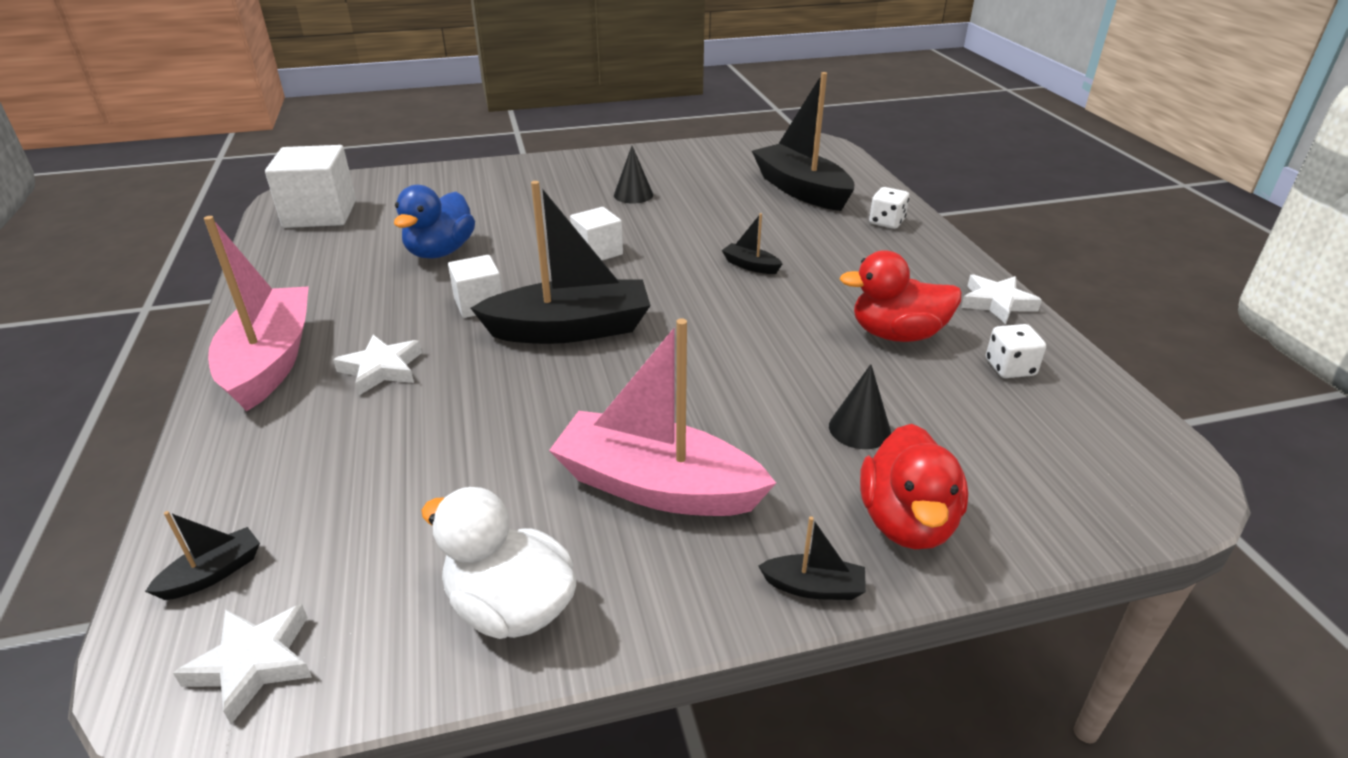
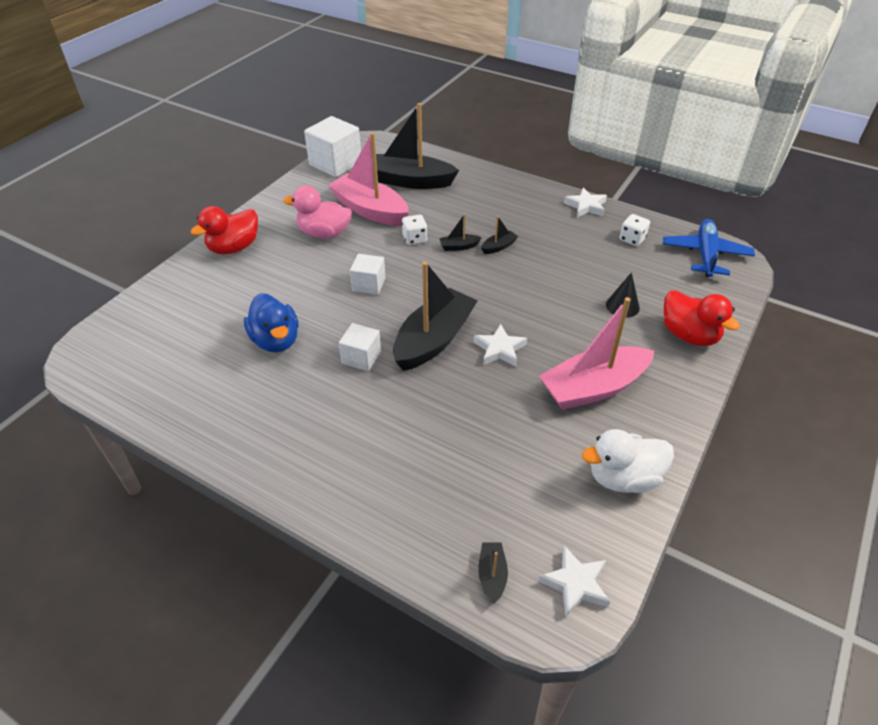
camera: 45 degrees left, 10 degrees up
pink boat [204,216,309,411] -> pink boat moved to [328,133,409,226]
white cube [265,145,356,228] -> white cube moved to [304,116,361,177]
white star [333,335,422,395] -> white star moved to [474,324,527,367]
black cone [614,146,653,204] -> pink duck [283,185,352,239]
black boat [758,516,866,600] -> black boat moved to [481,216,518,254]
red duck [840,250,962,342] -> red duck moved to [191,206,258,254]
white dice [869,187,909,229] -> white dice moved to [402,214,428,245]
none -> blue plane [663,219,755,277]

